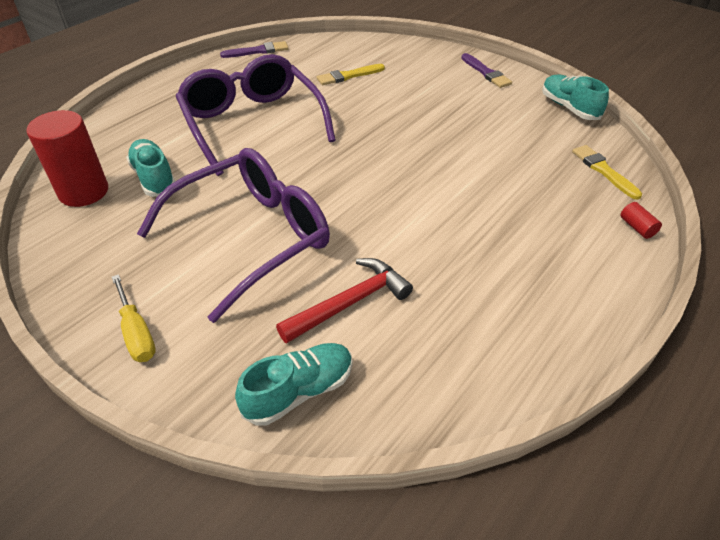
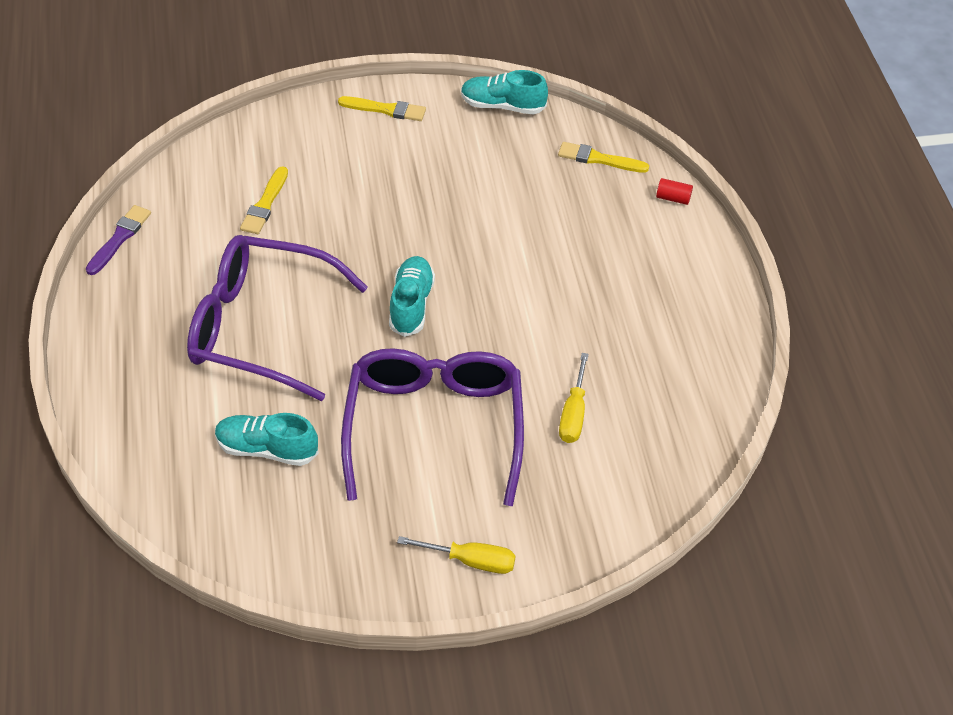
camera: 50 degrees left, 5 degrees up
red cylinder [27,110,108,207] -> none
turquoise shoe [235,343,353,426] -> turquoise shoe moved to [389,256,435,337]
red hammer [276,258,413,343] -> yellow screwdriver [559,353,589,443]
purple brush [461,53,512,88] -> yellow brush [338,96,426,121]

